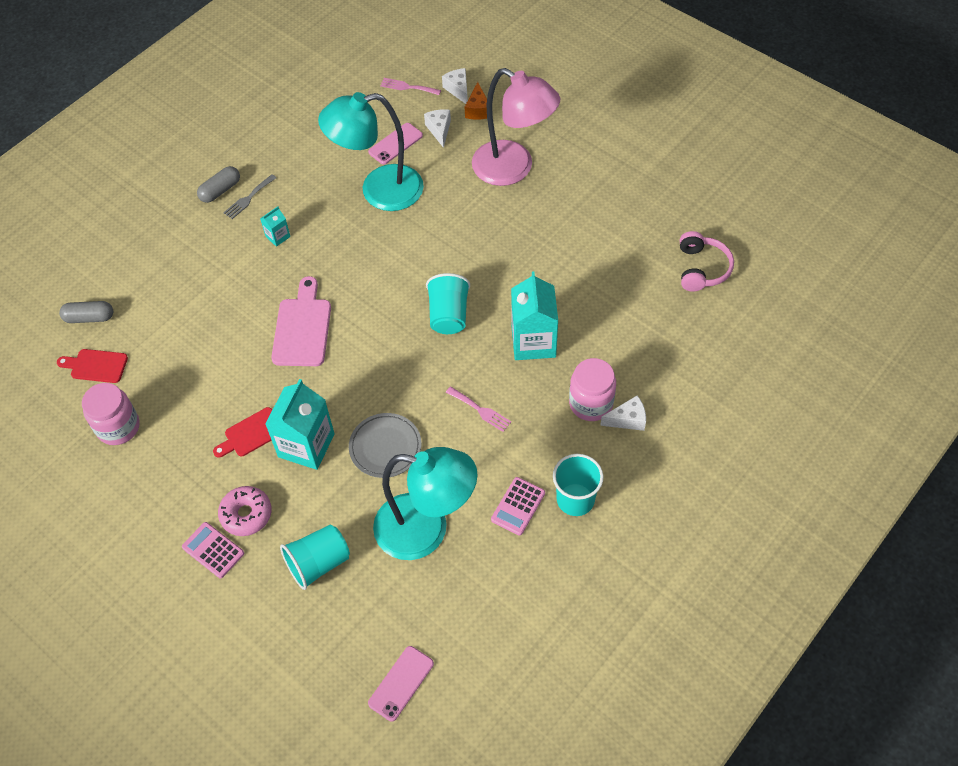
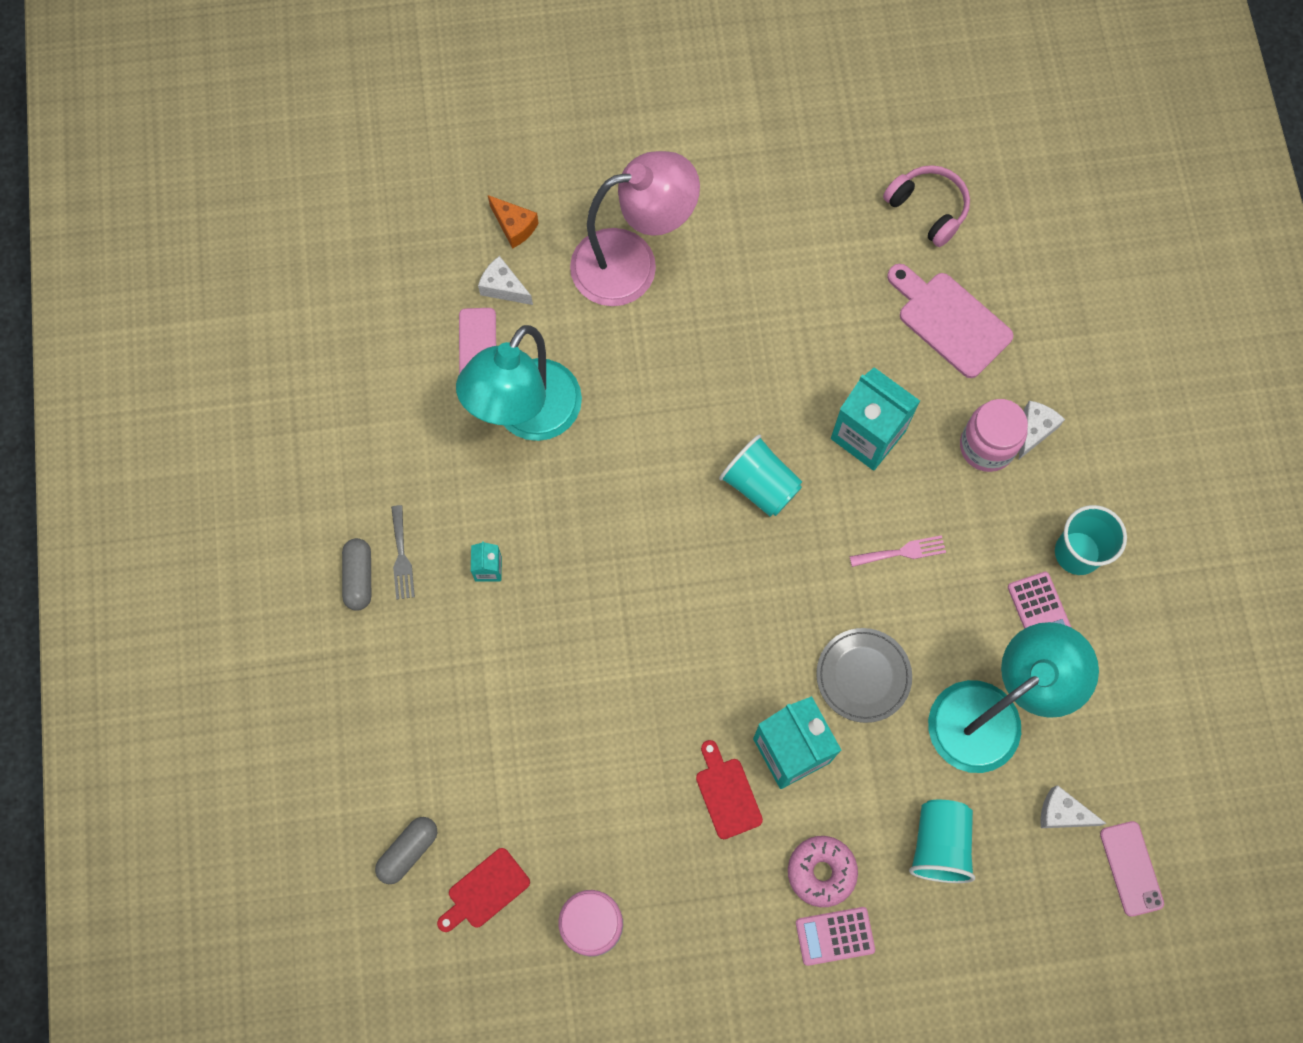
camera: 50 degrees left, 15 degrees up
red cutting board [213,407,272,458] -> red cutting board turned 150 degrees clockwise [696,740,763,839]
pink cutting board [271,276,331,366] -> pink cutting board moved to [887,264,1013,378]
pink fork [380,78,441,95] -> none
white cheese [442,68,468,104] -> white cheese moved to [1040,785,1107,828]

